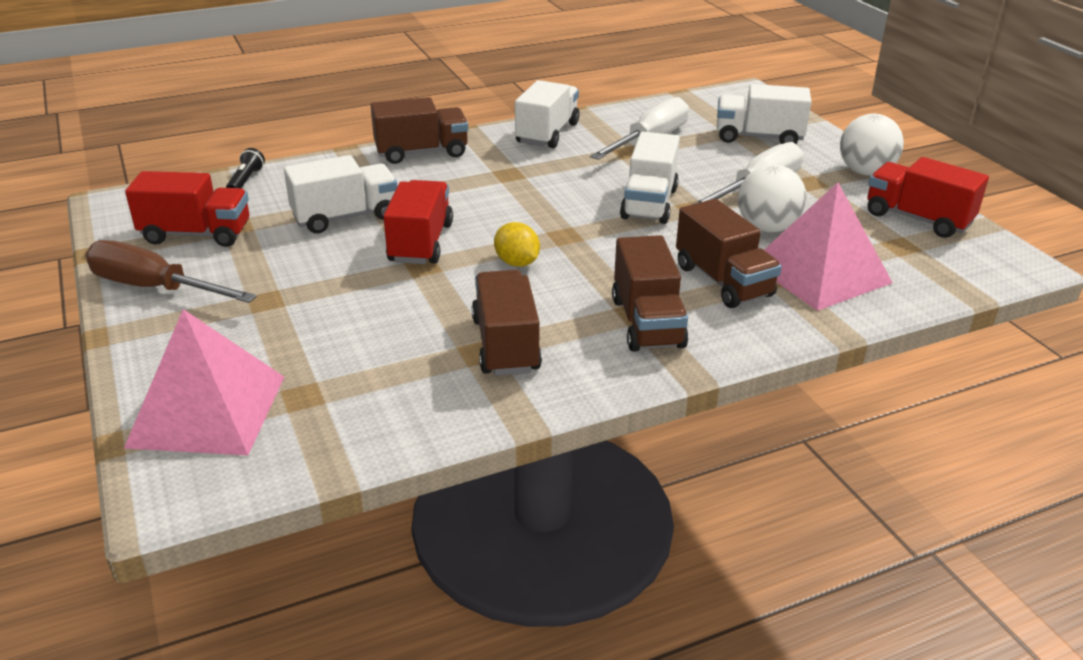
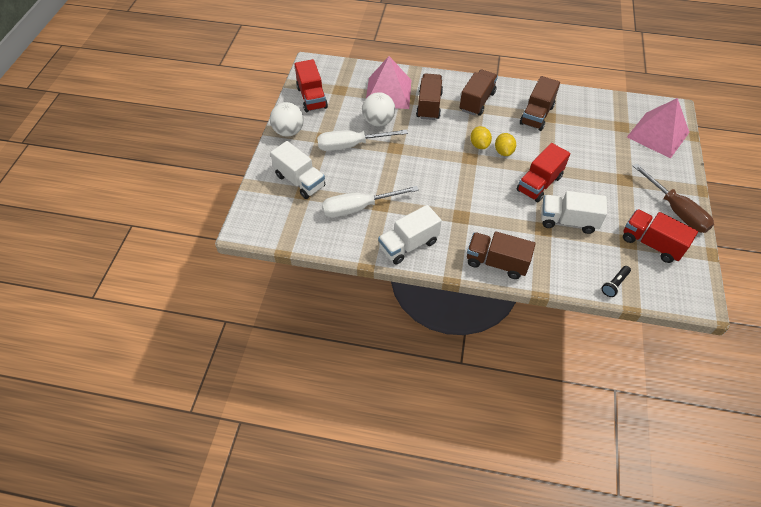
camera: 145 degrees left, 20 degrees up
white truck [620,132,680,224] -> none
none -> yellow lemon [470,126,492,149]

